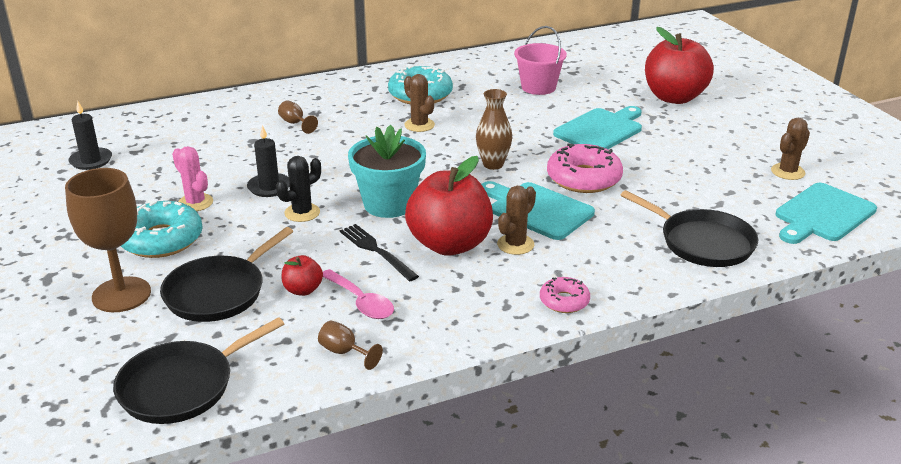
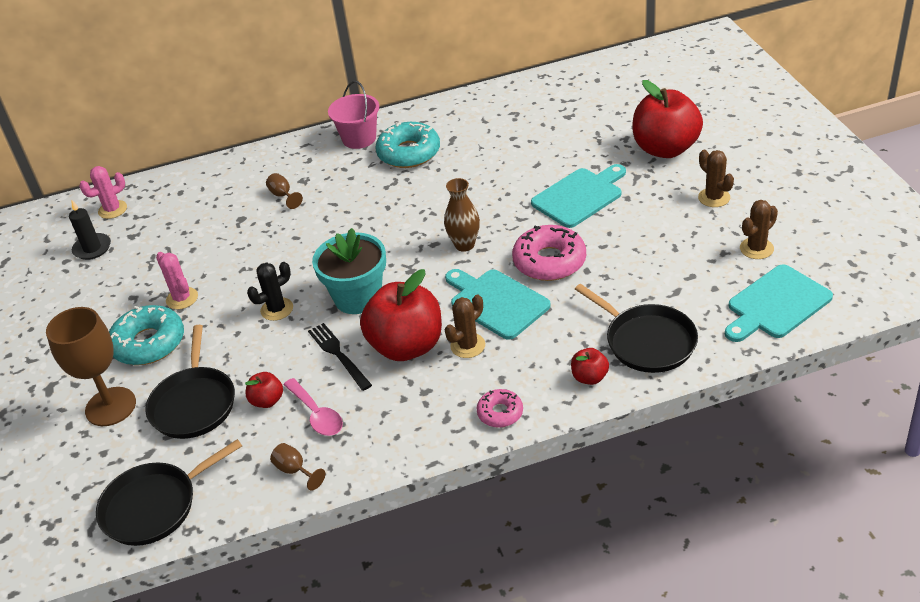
camera: 10 degrees right, 10 degrees up
black pan [160,227,293,322] -> black pan turned 45 degrees counterclockwise [145,325,235,439]
black candle [247,125,289,197] -> none
brown cactus [404,74,435,132] -> brown cactus moved to [698,150,734,207]
pink bucket [514,26,567,95] -> pink bucket moved to [328,81,379,149]
none -> pink cactus [79,166,127,219]
none -> red apple [571,348,609,385]

